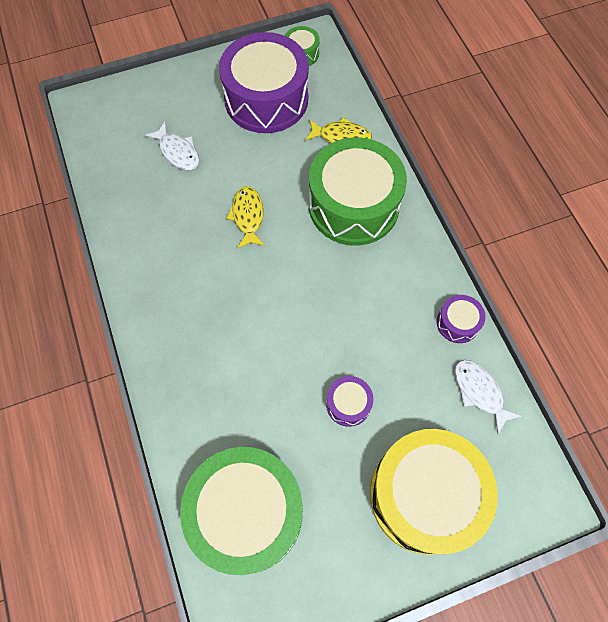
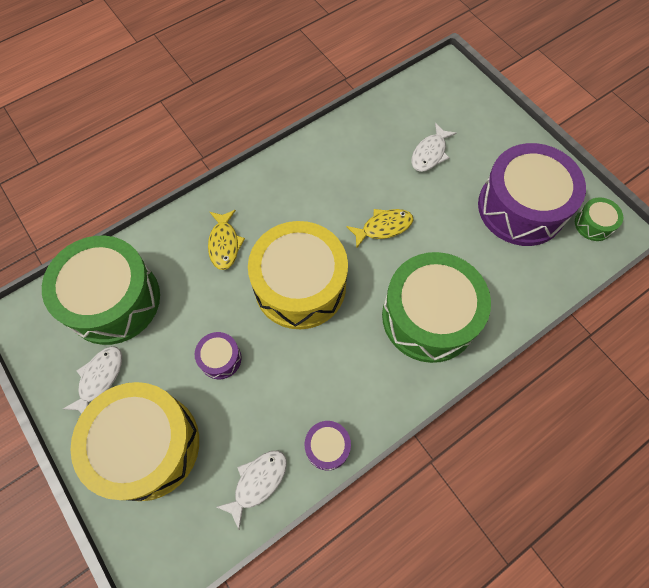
camera: 75 degrees right, 0 degrees up
yellow fish [305,117,372,143] -> yellow fish moved to [208,210,245,270]
none -> white fish [63,346,122,414]
none -> yellow drum [248,221,348,329]

